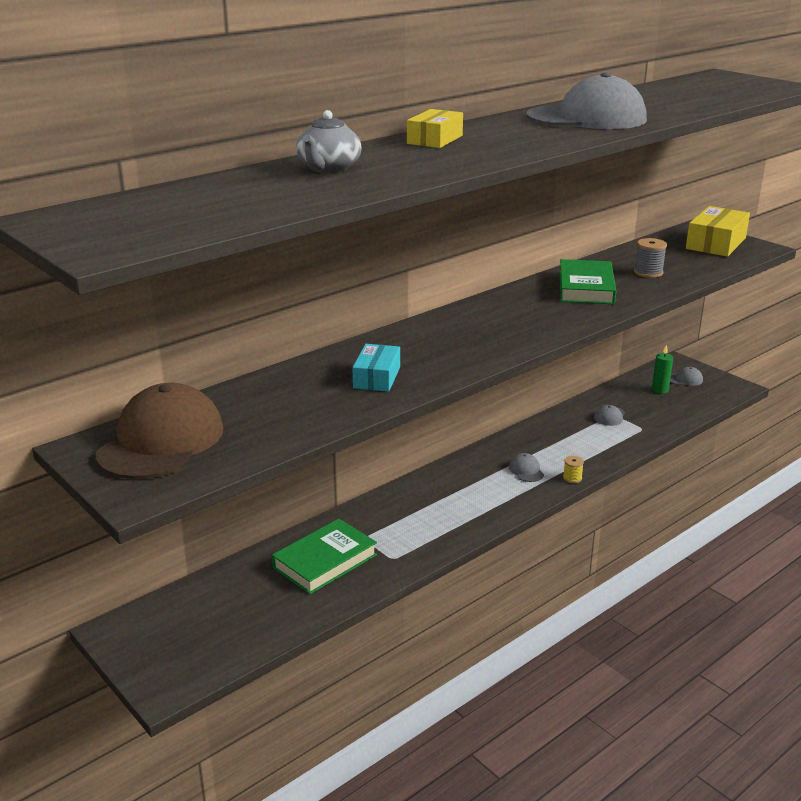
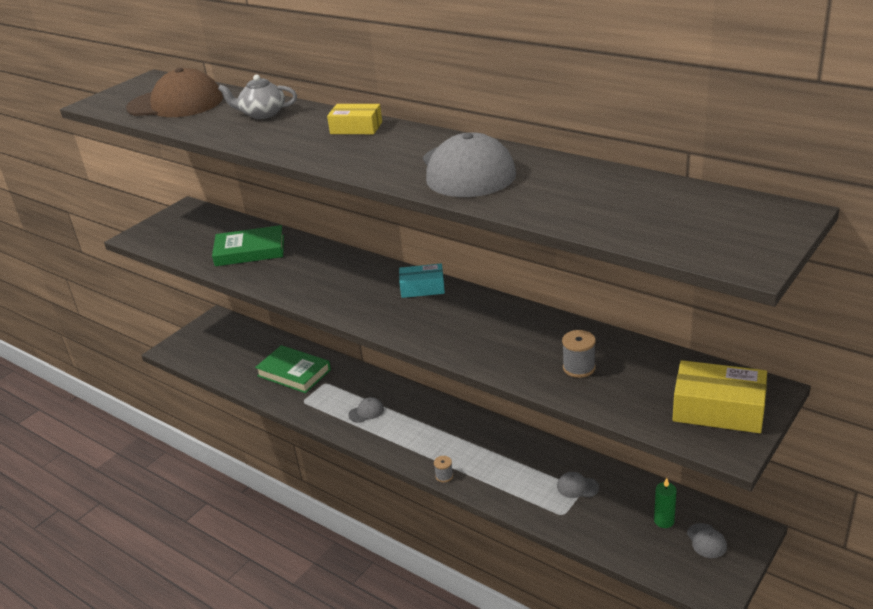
camera: 80 degrees right, 5 degrees up
brown cap [95,383,224,479] -> brown cap moved to [126,68,223,117]
turquoise box [352,344,400,392] -> turquoise box moved to [399,264,445,298]
grey cap [509,453,544,482] -> grey cap moved to [348,397,384,423]
green book [559,259,616,304] -> green book moved to [212,225,284,266]
yellow spool [563,456,584,483] -> grey spool [434,456,453,482]

